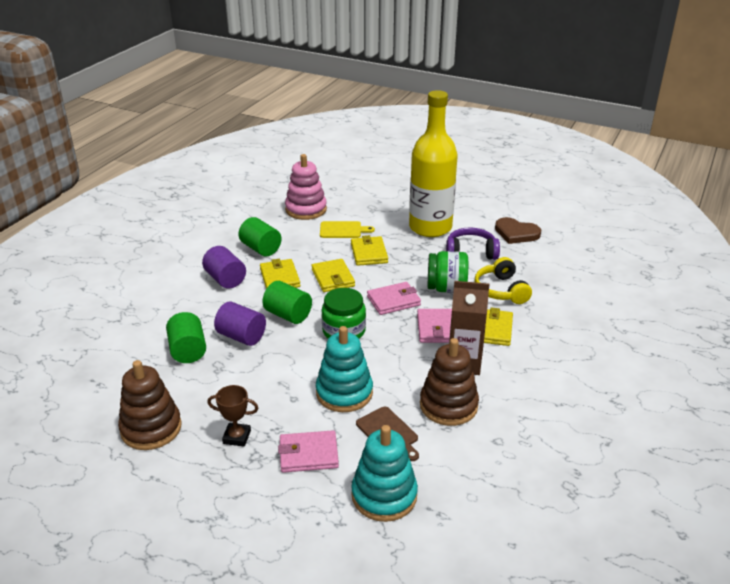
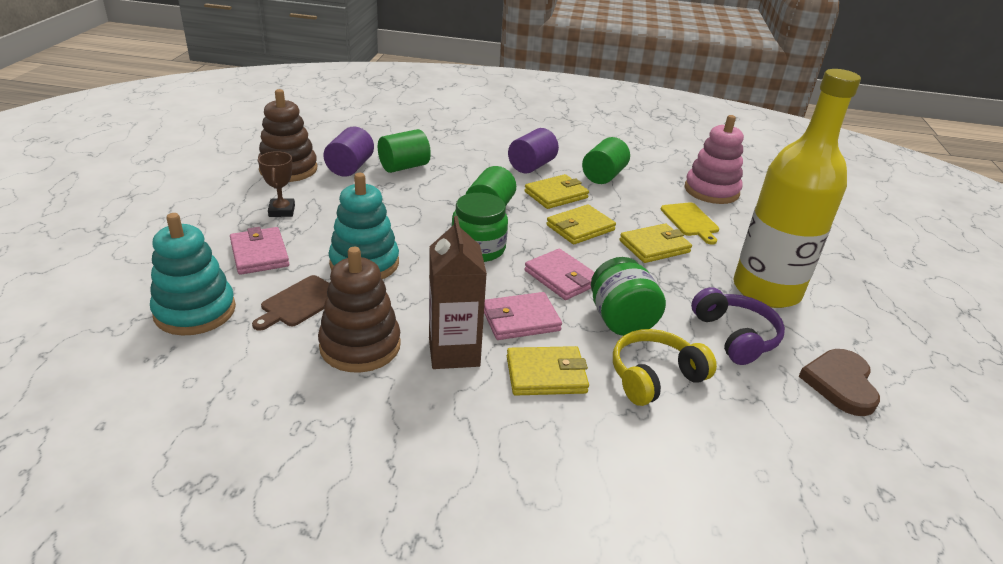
camera: 70 degrees right, 0 degrees up
purple cylinder [214,301,266,346] -> purple cylinder moved to [323,127,374,177]

